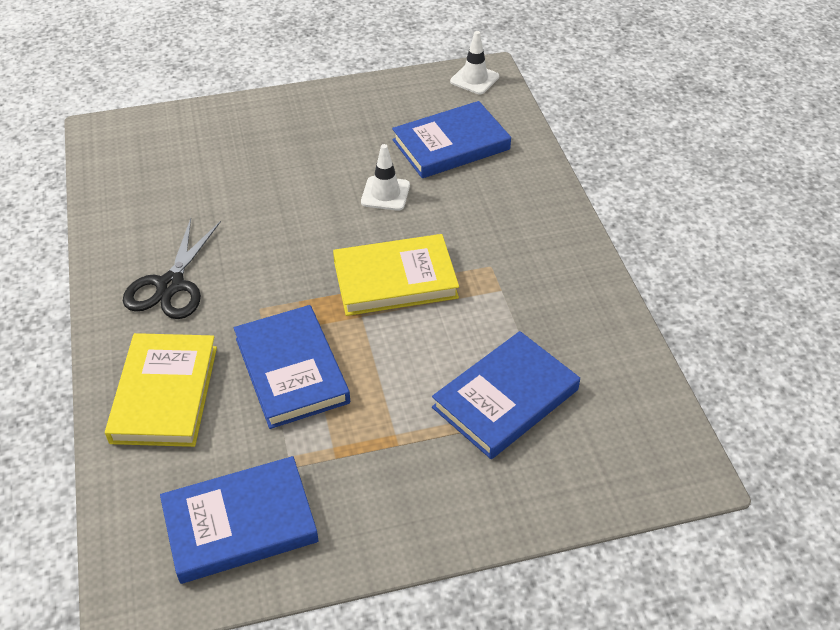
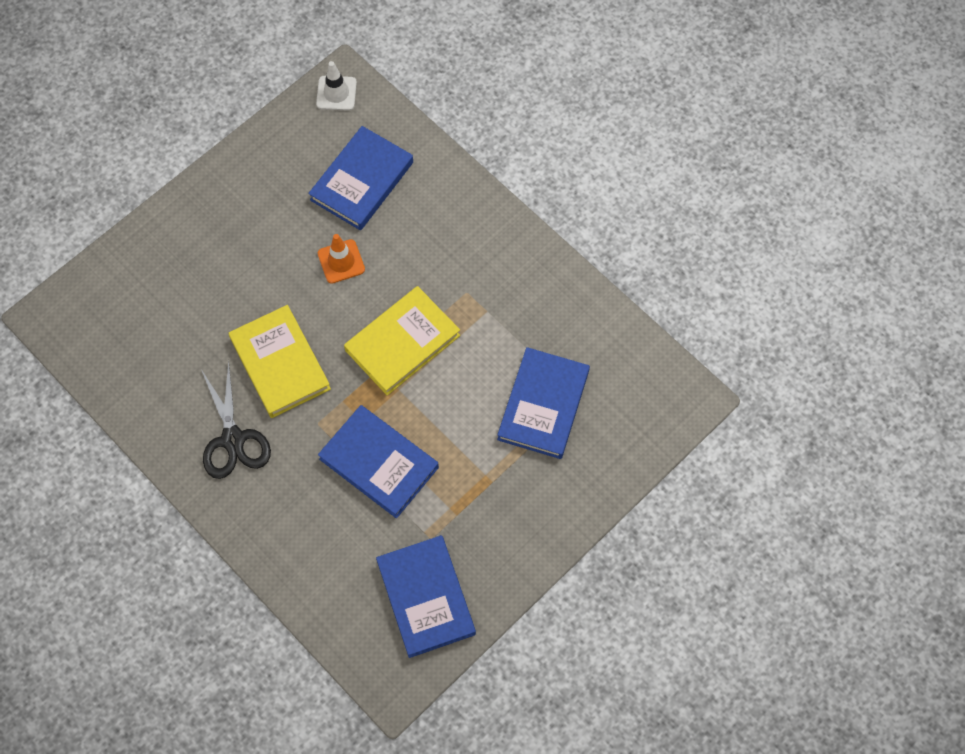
camera: 30 degrees left, 20 degrees up
yellow book [105,333,217,447] -> yellow book moved to [229,305,331,418]
blue book [160,456,319,584] -> blue book turned 60 degrees counterclockwise [376,535,476,658]
white traffic cone [361,144,410,211] -> orange traffic cone [318,234,365,284]

